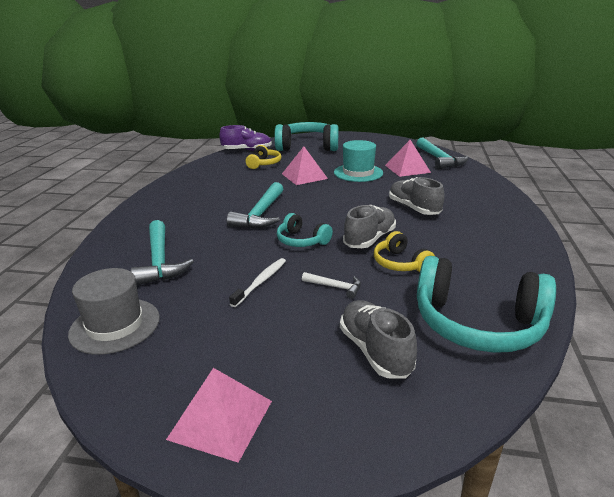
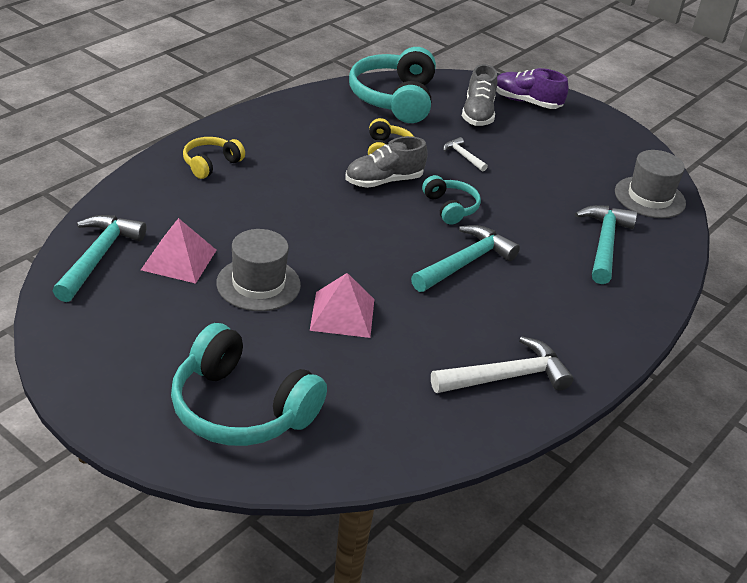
camera: 155 degrees left, 10 degrees up
pink pyramid [166,368,272,463] -> none
purple shoe [219,125,272,151] -> purple shoe moved to [496,68,568,109]
white toothbrush [229,258,286,307] -> none
yellow headphones [246,145,282,169] -> yellow headphones moved to [183,137,245,179]
turquoise hat [334,140,383,182] -> grey hat [216,229,301,311]
grey shoe [389,177,445,215] -> none
turquoise headphones [417,256,556,353] -> turquoise headphones turned 135 degrees counterclockwise [349,47,436,123]
none -> white hammer [431,336,573,393]

